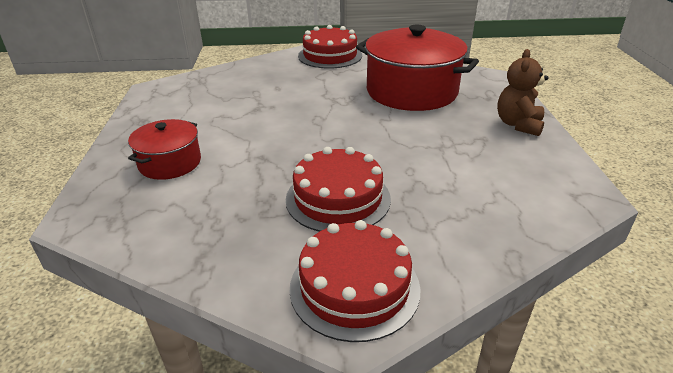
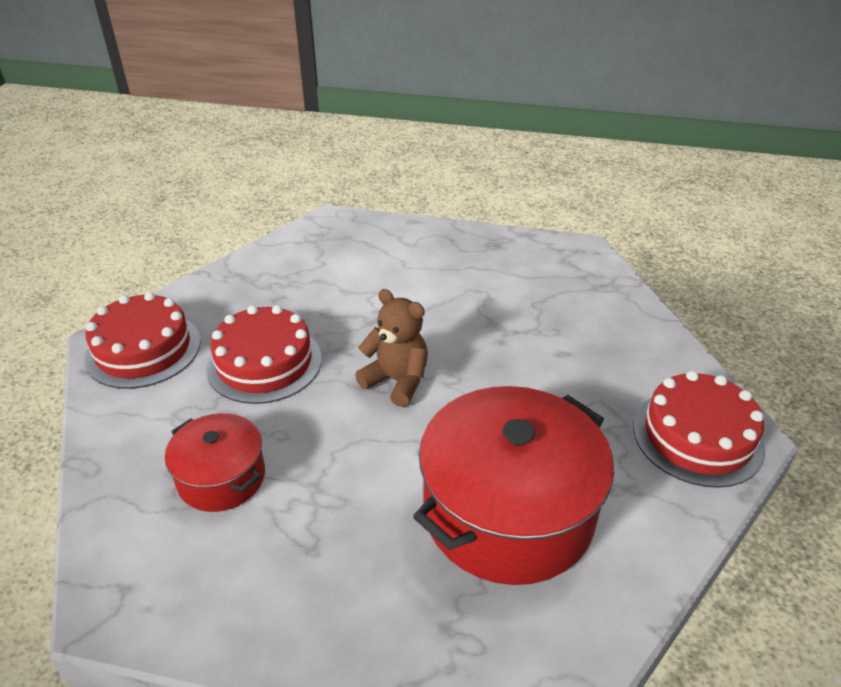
camera: 105 degrees right, 5 degrees up
red pot [128,119,201,180] -> red pot moved to [165,413,265,512]
brown teddy bear [497,49,549,136] -> brown teddy bear moved to [355,289,428,407]

